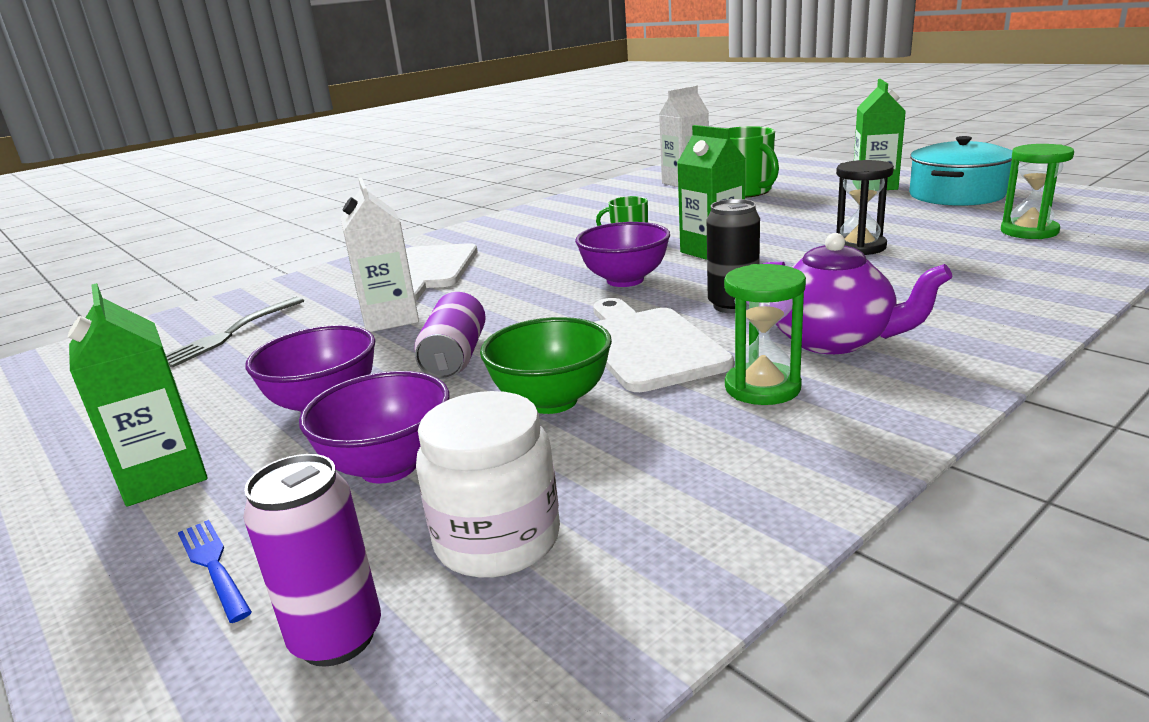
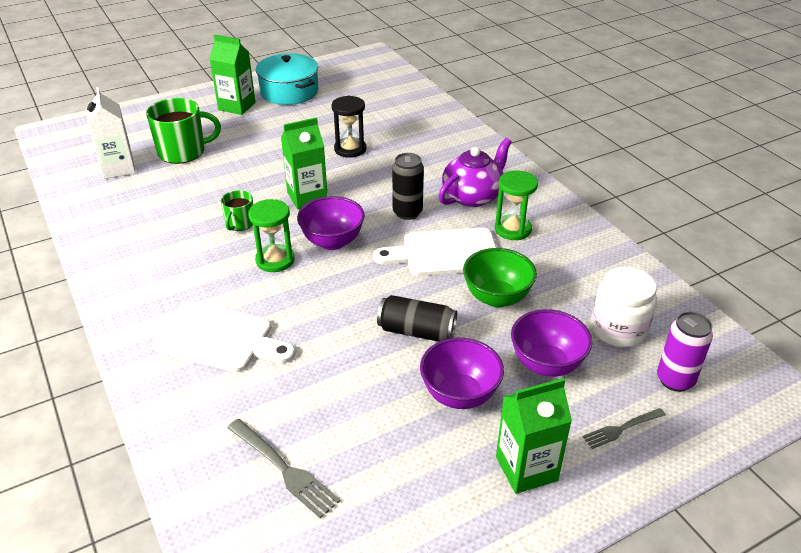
camera: 80 degrees left, 15 degrees up
blue fork [178,520,252,623] -> grey fork [583,408,666,449]
white carton [340,178,419,332] -> none
purple can [414,292,486,379] -> black can [377,295,457,342]
green hourglass [1001,144,1074,239] -> green hourglass moved to [248,199,295,272]

